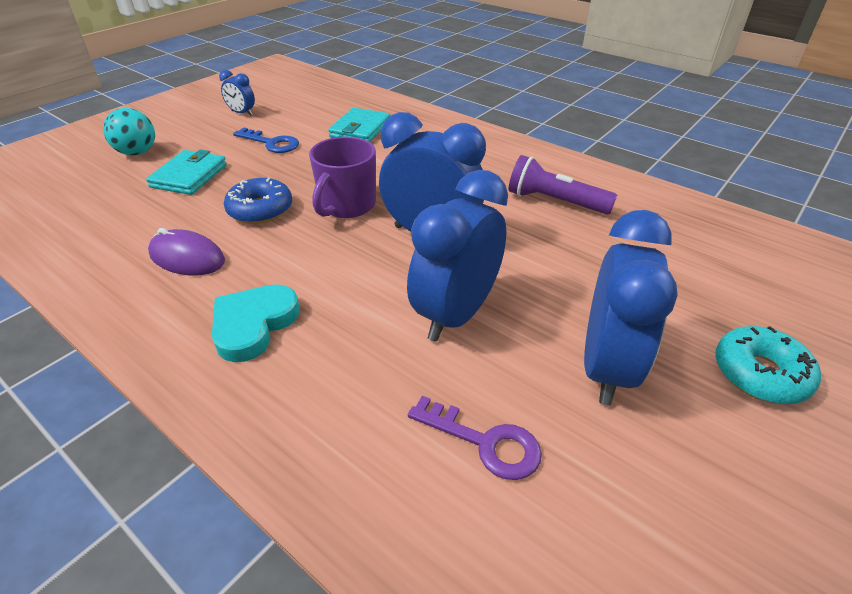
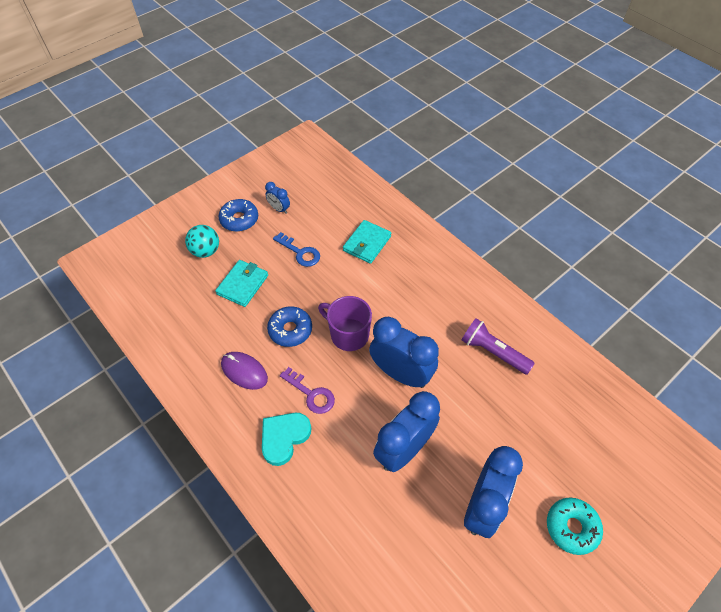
camera: 10 degrees right, 15 degrees up
purple mug [309,136,376,218] -> purple mug turned 90 degrees clockwise [318,296,372,351]
purple key [408,395,542,480] -> purple key moved to [280,367,335,414]
none -> blue donut [219,199,258,232]

